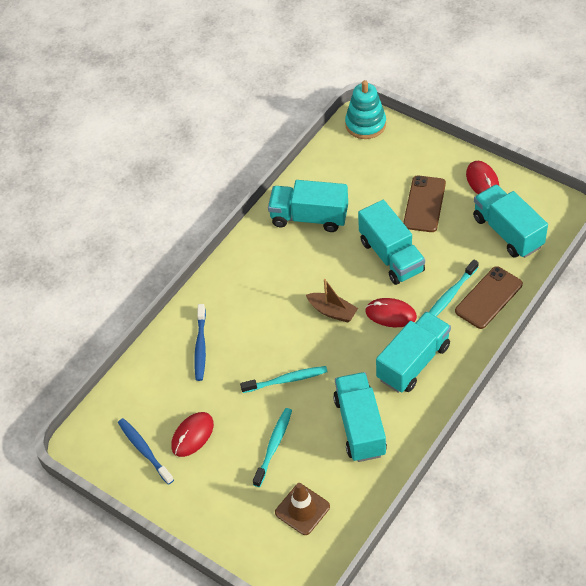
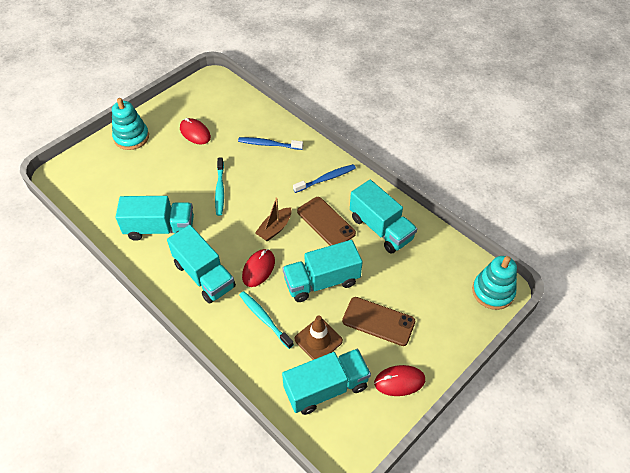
camera: 95 degrees right, 0 degrees up
blue toothbrush [118,418,174,485] -> blue toothbrush moved to [293,164,356,193]
turquoise toothbrush [253,408,292,487] -> none
turquoise truck [268,180,348,232] -> turquoise truck turned 120 degrees clockwise [350,180,417,254]
brown traffic cone [275,483,330,535] -> brown traffic cone moved to [295,315,343,360]
brown phone [455,266,523,329] -> brown phone moved to [297,197,356,246]
none -> turquoise stacking toy [112,98,149,150]

